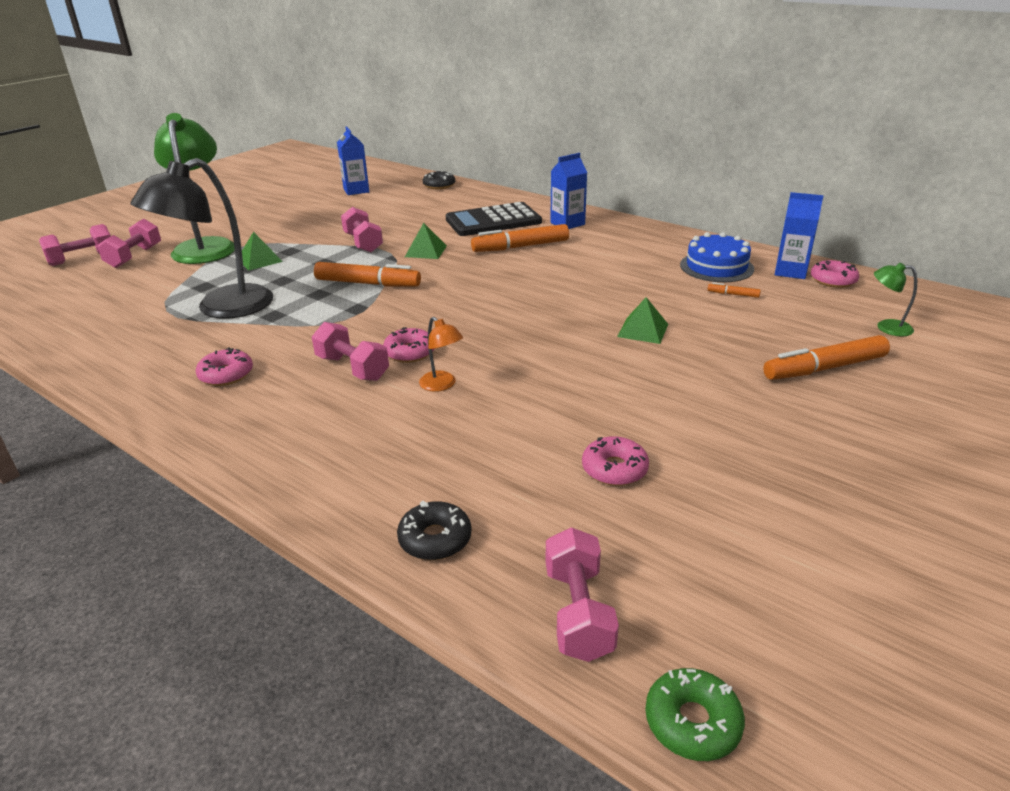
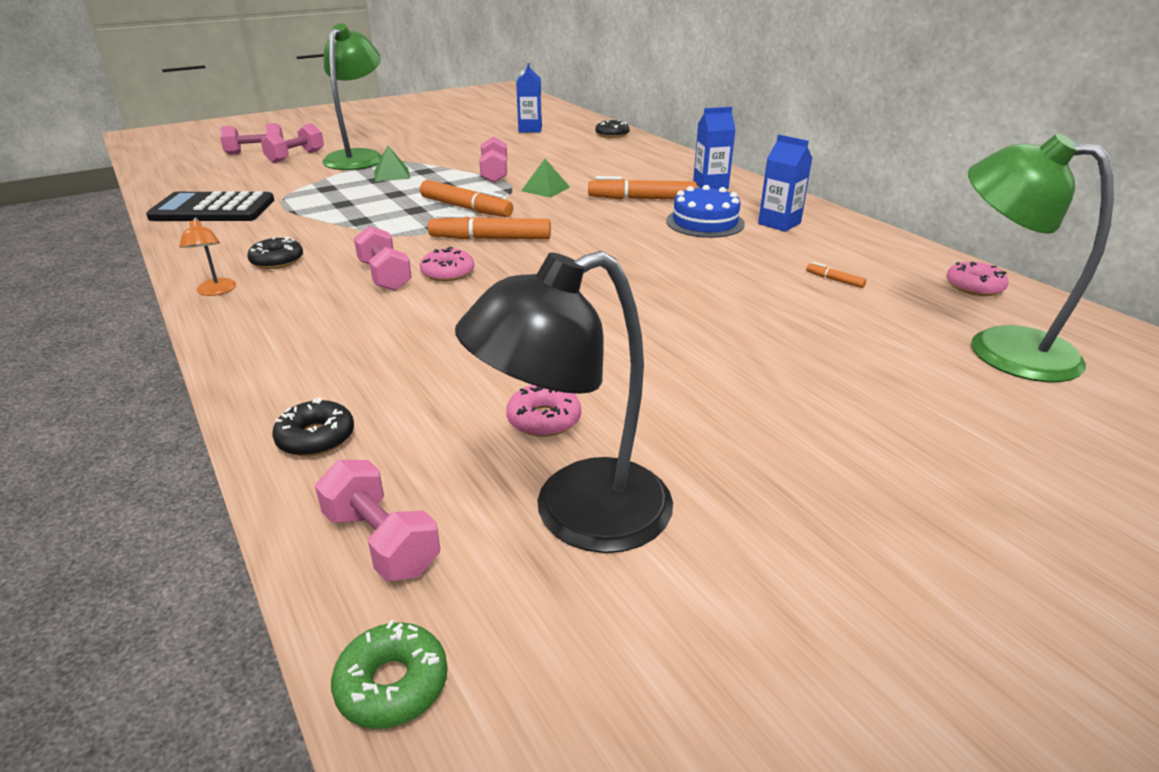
camera: 20 degrees right, 0 degrees up
black lamp [130,158,273,319] -> black lamp moved to [455,251,673,553]
pink donut [196,347,253,386] -> black donut [247,236,303,269]
orange lamp [419,317,463,392] -> orange lamp moved to [179,217,236,296]
black calculator [446,202,542,236] -> black calculator moved to [146,191,274,221]
pink dumbbell [546,527,619,662] -> pink dumbbell turned 60 degrees counterclockwise [315,460,440,581]
green pyramid [617,297,668,344] -> none
blue cake [680,232,754,282] -> blue cake moved to [666,185,745,238]
orange marker [763,335,890,380] -> orange marker moved to [428,214,551,240]
blue carton [775,192,824,279] -> blue carton moved to [758,135,813,232]
green lamp [874,263,917,337] -> green lamp [968,133,1114,382], size x2.36

